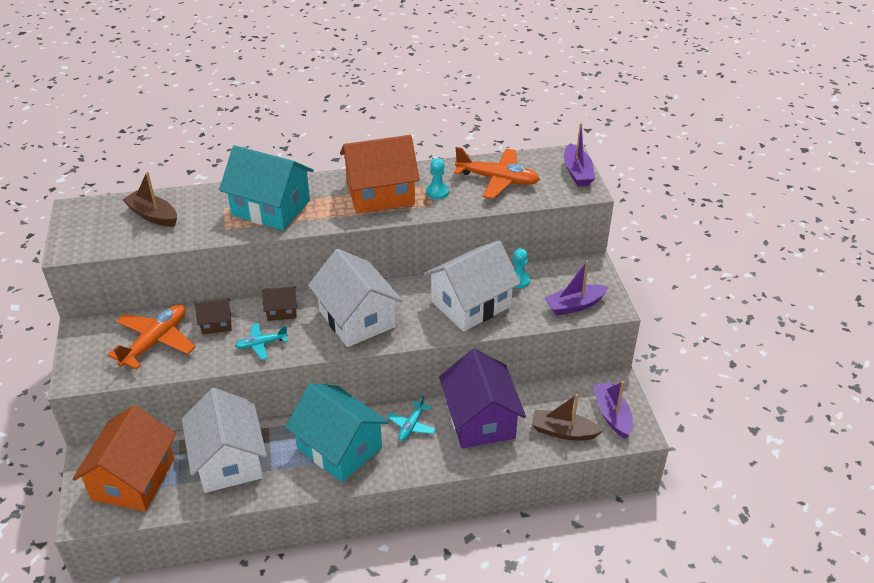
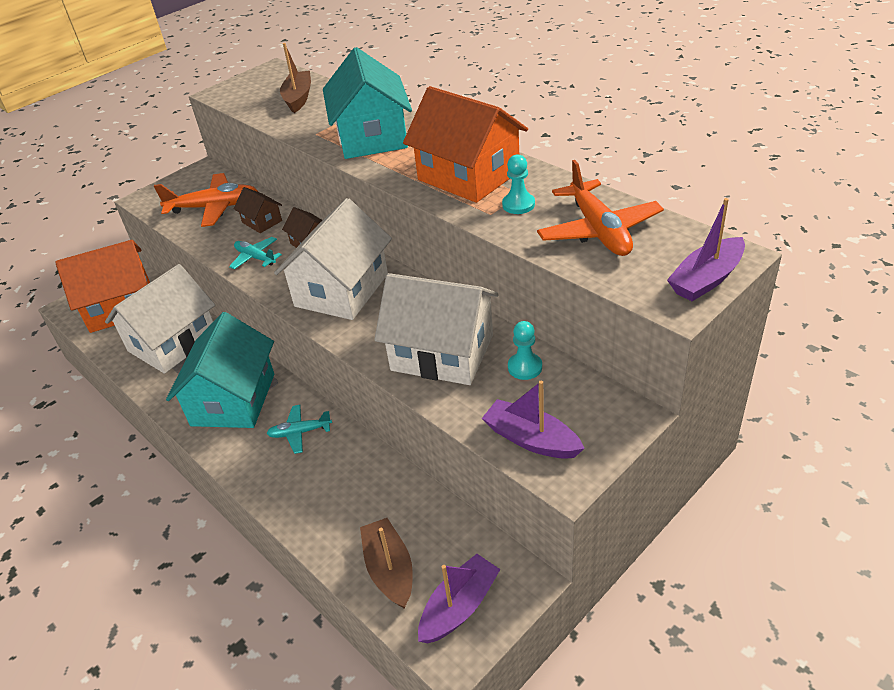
camera: 60 degrees right, 0 degrees up
purple house [439,349,526,449] -> none

